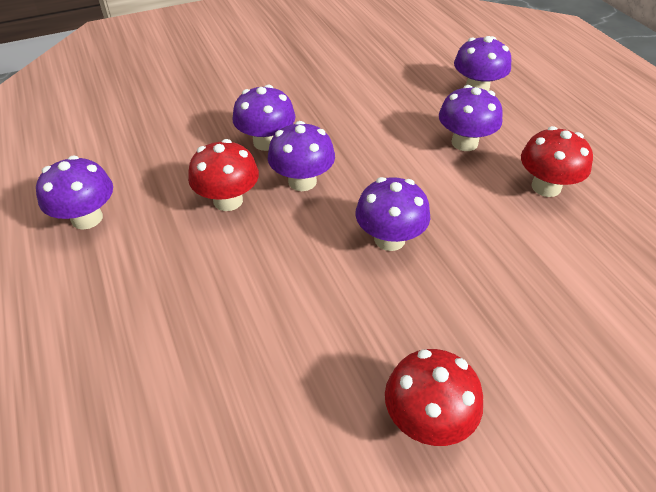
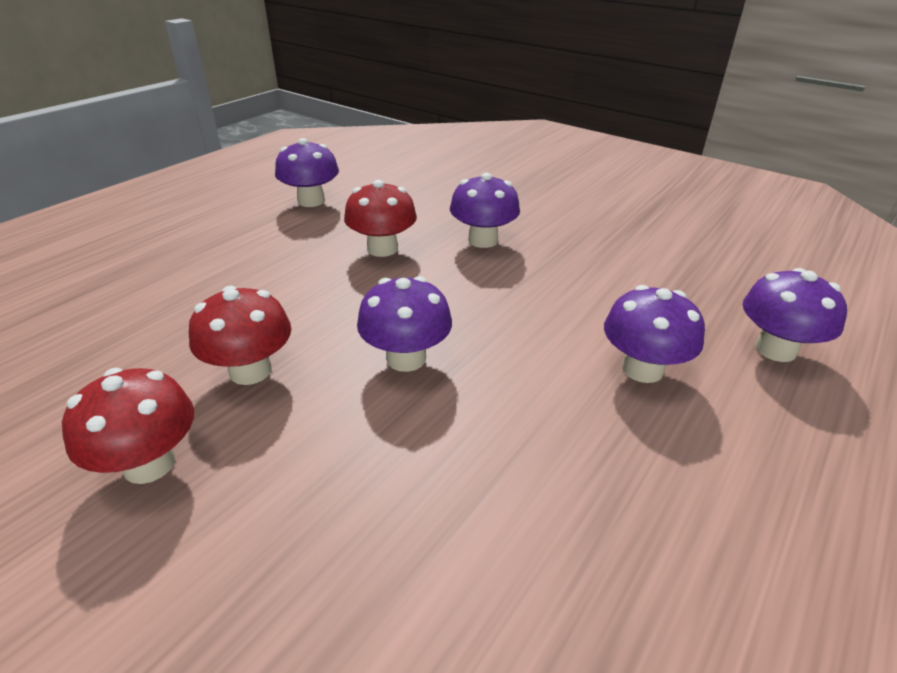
camera: 60 degrees right, 10 degrees down
purple mushroom [268,121,335,191] -> none
red mushroom [521,126,593,197] -> red mushroom moved to [189,286,291,385]

